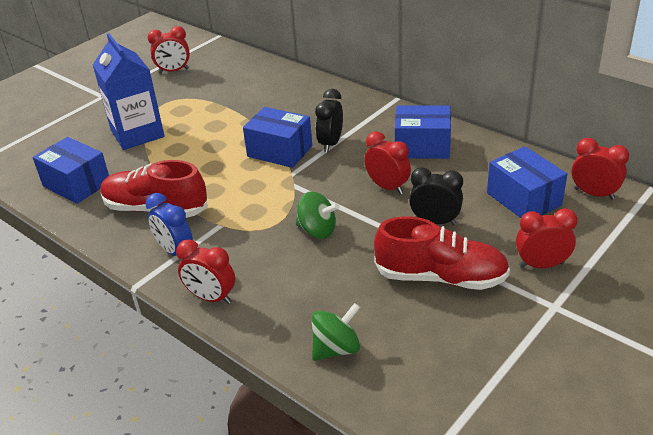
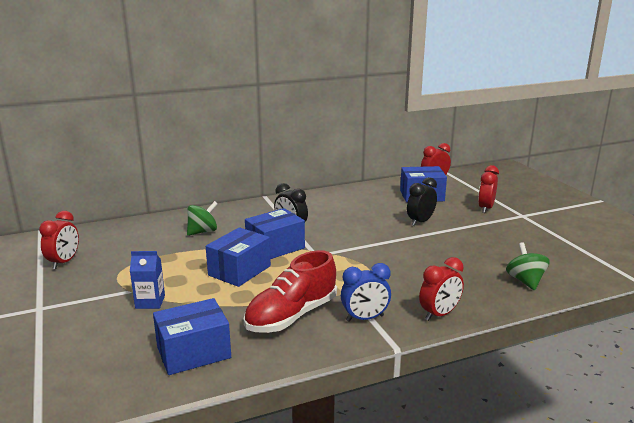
camera: 65 degrees left, 15 degrees down
blue carton [93,33,164,150] -> blue carton [130,251,165,309], size x0.52
green spinning top [296,191,340,239] -> green spinning top moved to [187,201,218,236]
red clock [364,131,411,194] -> none
red shoe [374,216,510,290] -> none
blue box [395,105,451,159] -> blue box moved to [206,227,271,287]

